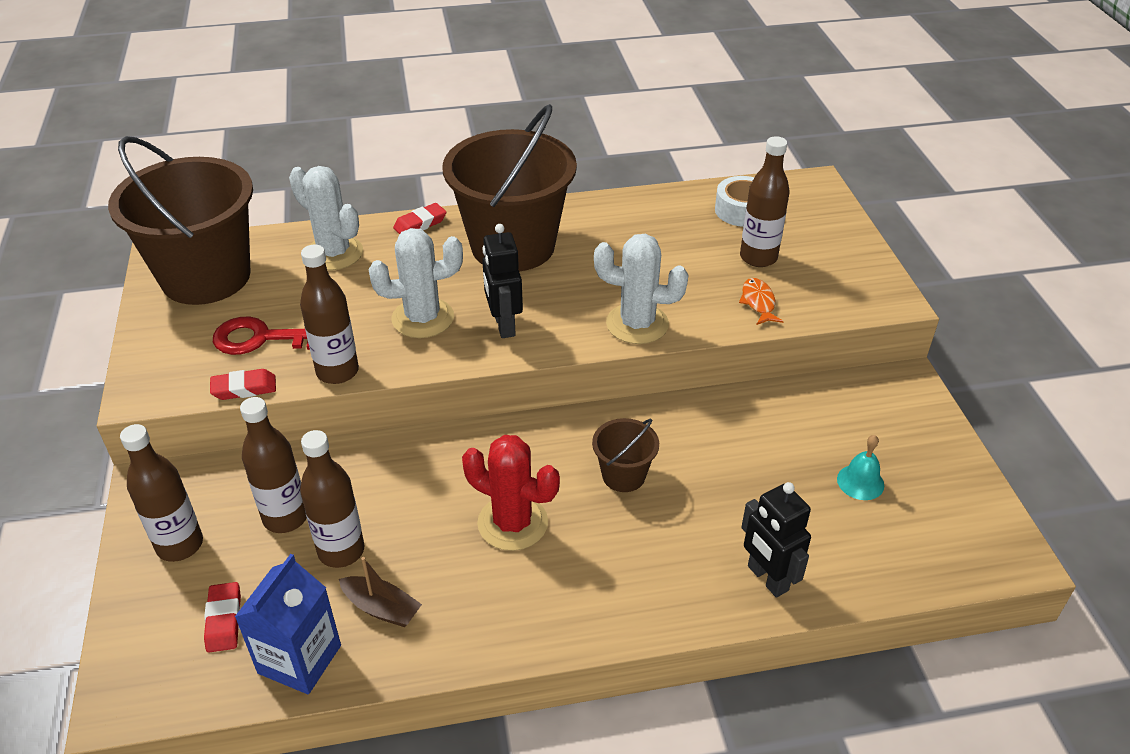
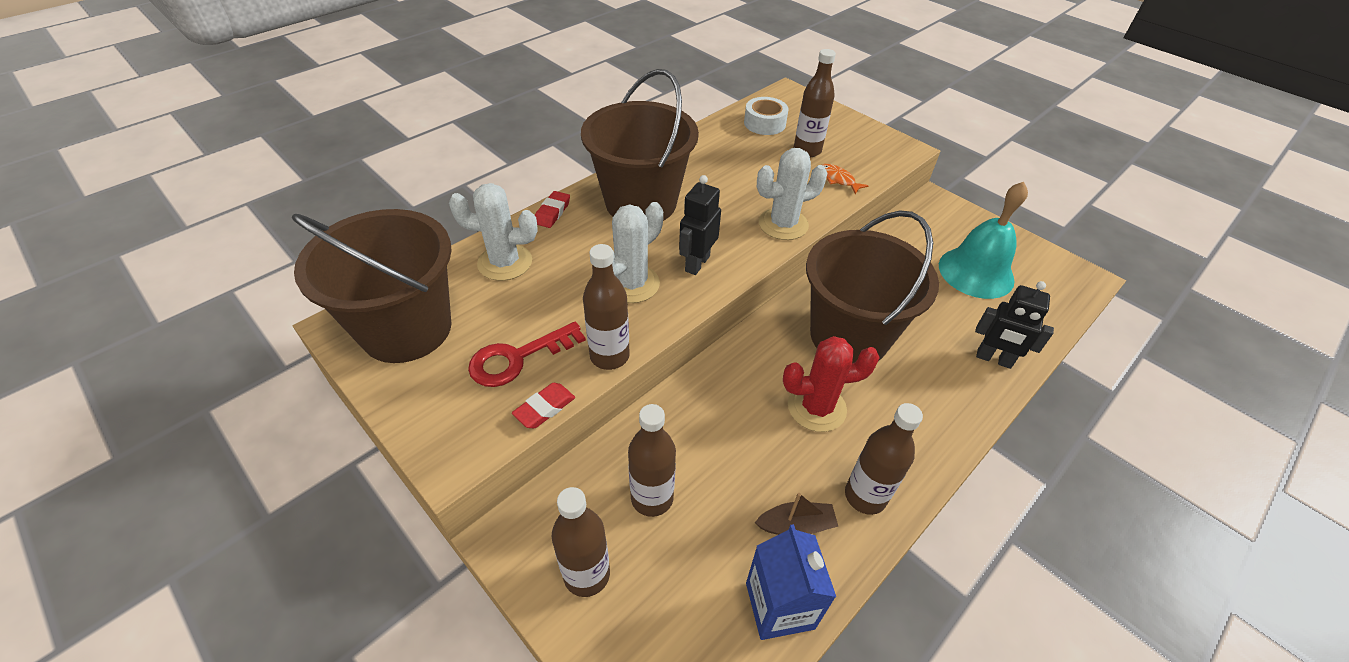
camera: 35 degrees left, 5 degrees up
red eraser [204,582,241,653] -> none
brown bottle [300,430,365,568] -> brown bottle moved to [845,403,923,515]
black robot [482,224,523,338] -> black robot turned 75 degrees clockwise [679,175,721,275]
brown bucket [592,418,659,492] -> brown bucket [806,211,939,363], size x2.28
turquoise bell [837,435,884,500] -> turquoise bell [939,182,1028,299], size x2.21

